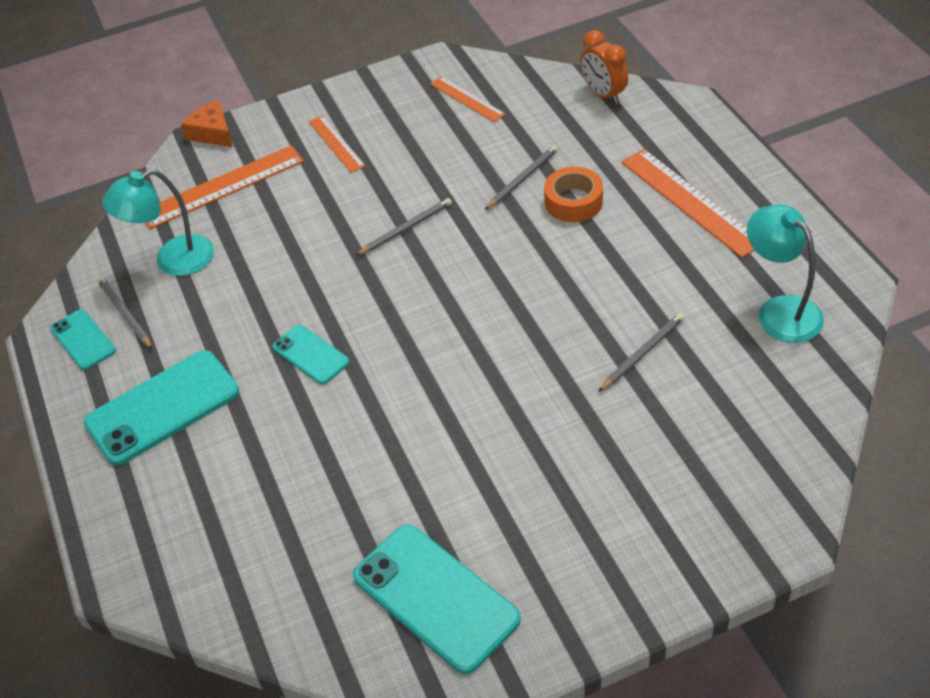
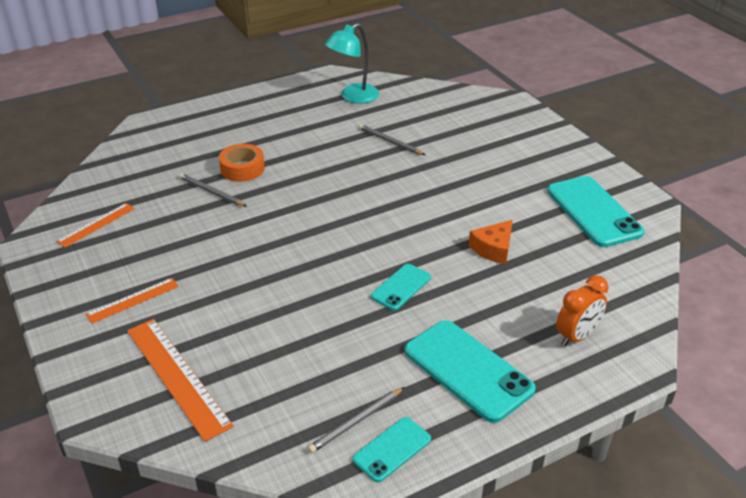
camera: 100 degrees left, 10 degrees down
turquoise lamp [102,169,214,276] -> none
orange cheese [181,100,233,147] -> orange cheese moved to [469,220,513,264]
turquoise phone [353,524,521,674] -> turquoise phone turned 60 degrees counterclockwise [547,176,644,247]
grey pencil [355,198,452,256] -> none
orange clock [581,30,628,104] -> orange clock moved to [556,275,609,347]
orange ruler [621,149,754,258] -> none

